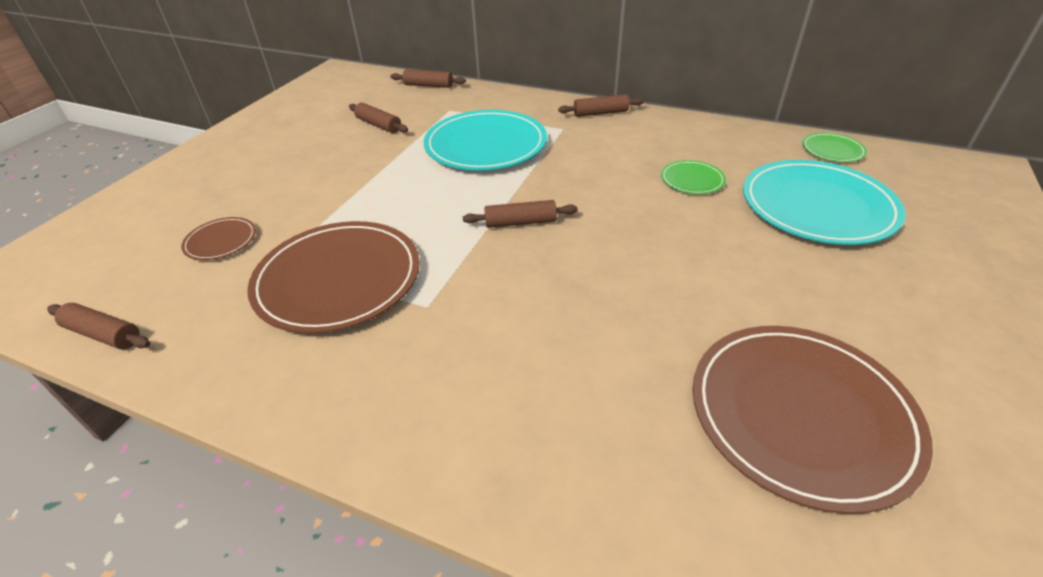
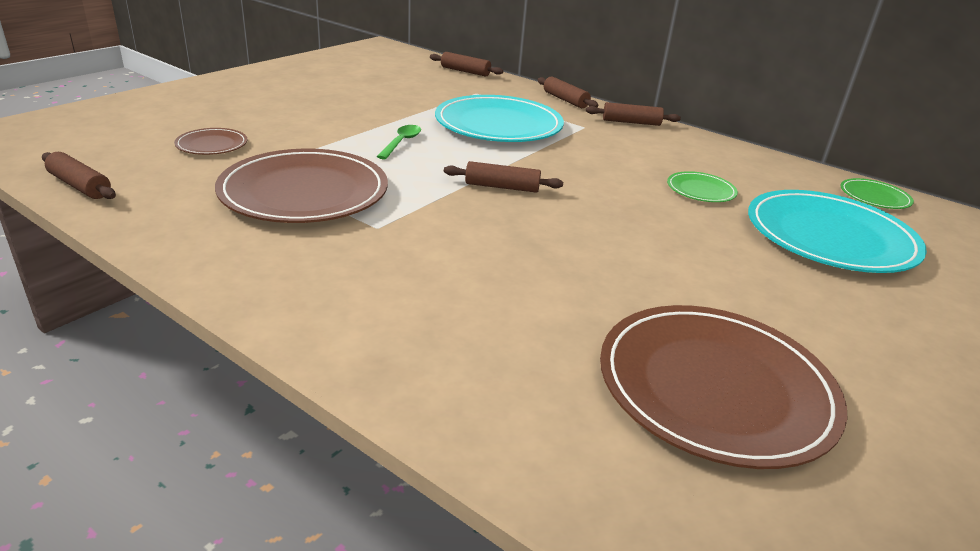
camera: 10 degrees right, 10 degrees down
brown rolling pin [349,103,408,133] -> brown rolling pin moved to [537,76,598,108]
none -> green spoon [377,125,421,159]

